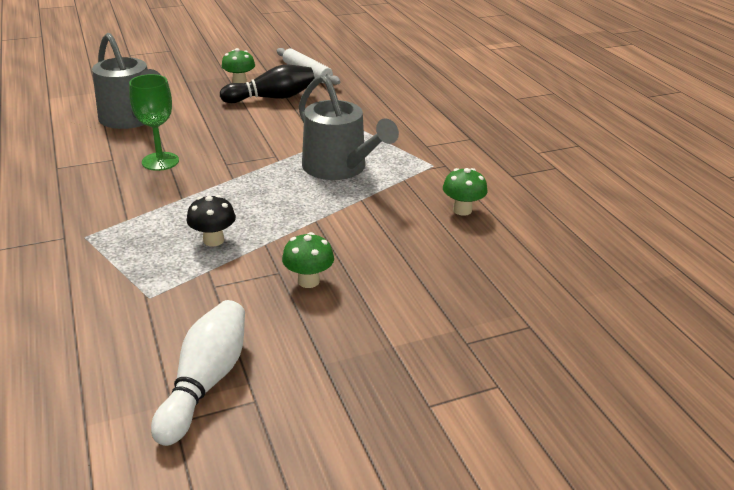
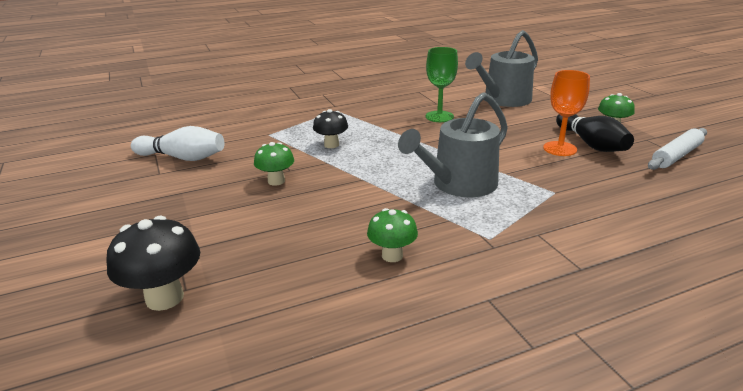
camera: 90 degrees right, 5 degrees down
none -> black mushroom [106,215,200,311]
none -> orange goblet [543,70,590,156]

